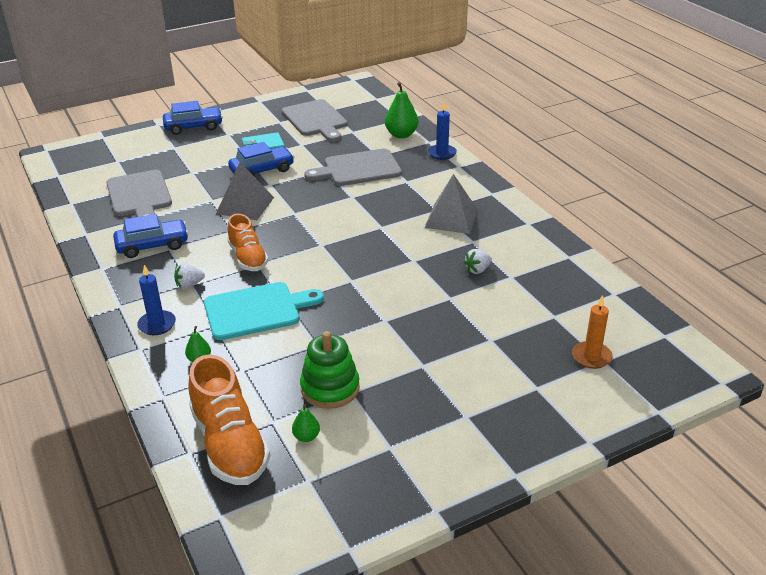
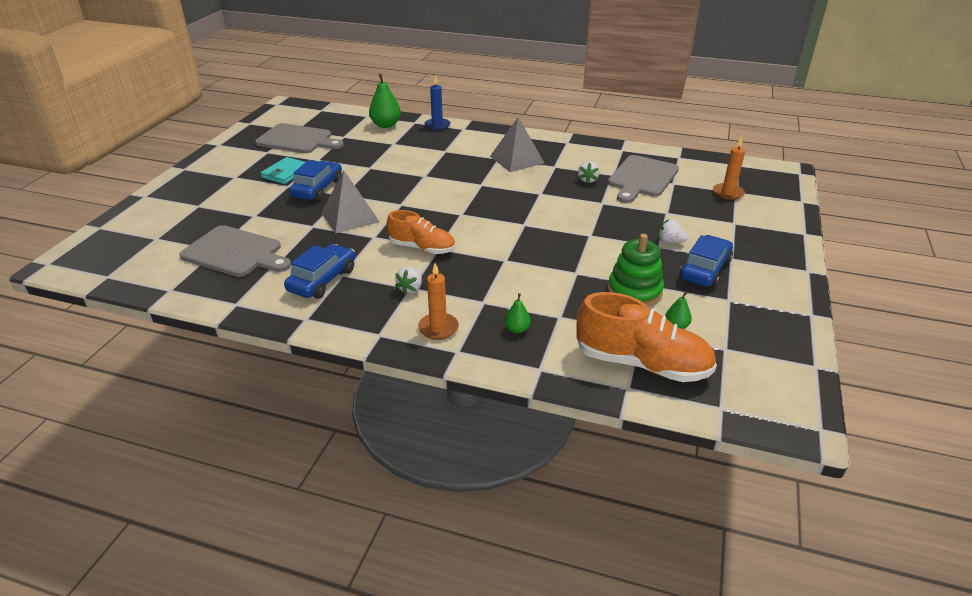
camera: 45 degrees left, 0 degrees up
blue candle [137,265,176,335] -> orange candle [418,263,459,340]
blue car [163,101,223,135] -> blue car moved to [679,235,733,288]
turquoise cutting board [204,282,324,340] -> none
grey cutting board [304,149,402,186] -> grey cutting board moved to [608,155,679,203]
none -> white strawberry [658,219,688,243]

